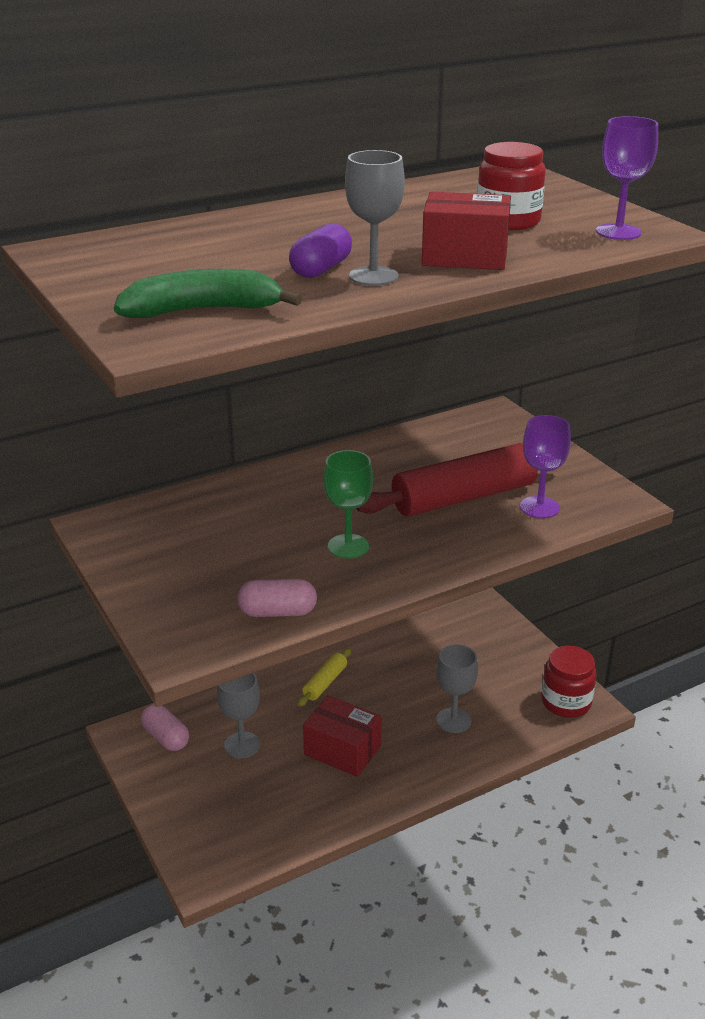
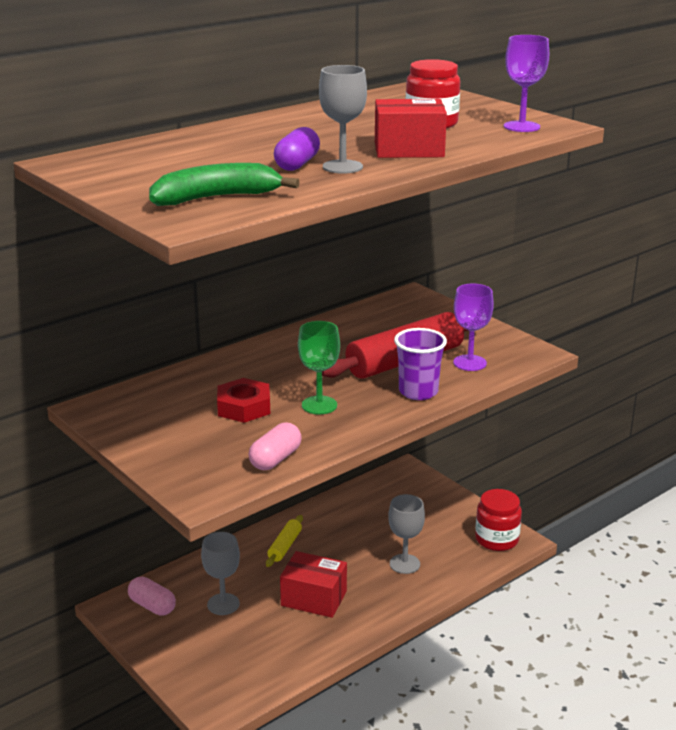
camera: 10 degrees left, 5 degrees down
pink capsule [237,579,317,617] -> pink capsule turned 45 degrees counterclockwise [248,422,302,470]
none -> red nut [217,378,270,423]
none -> purple cup [394,328,447,400]

